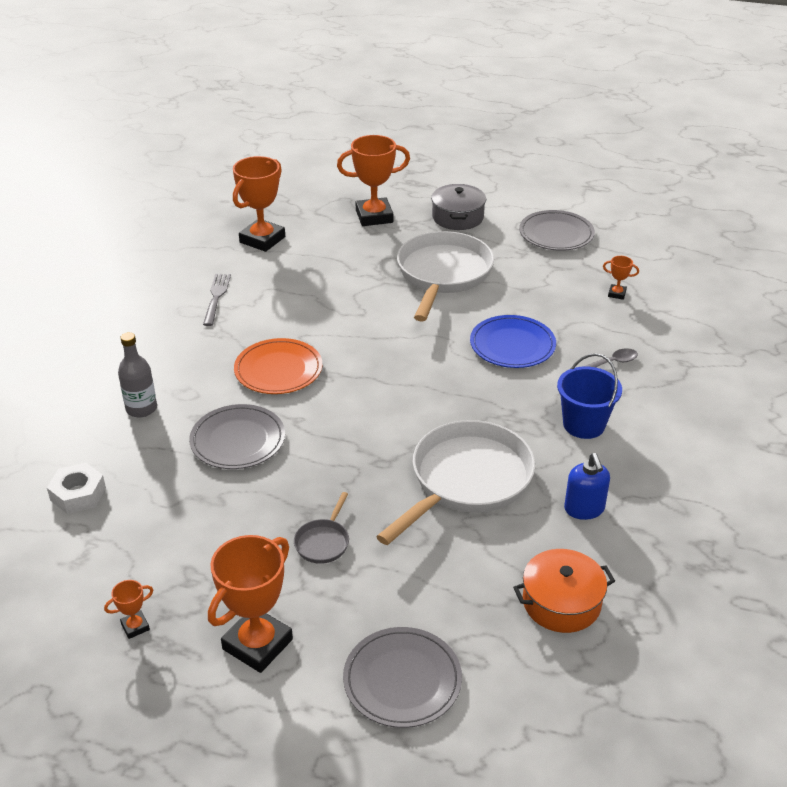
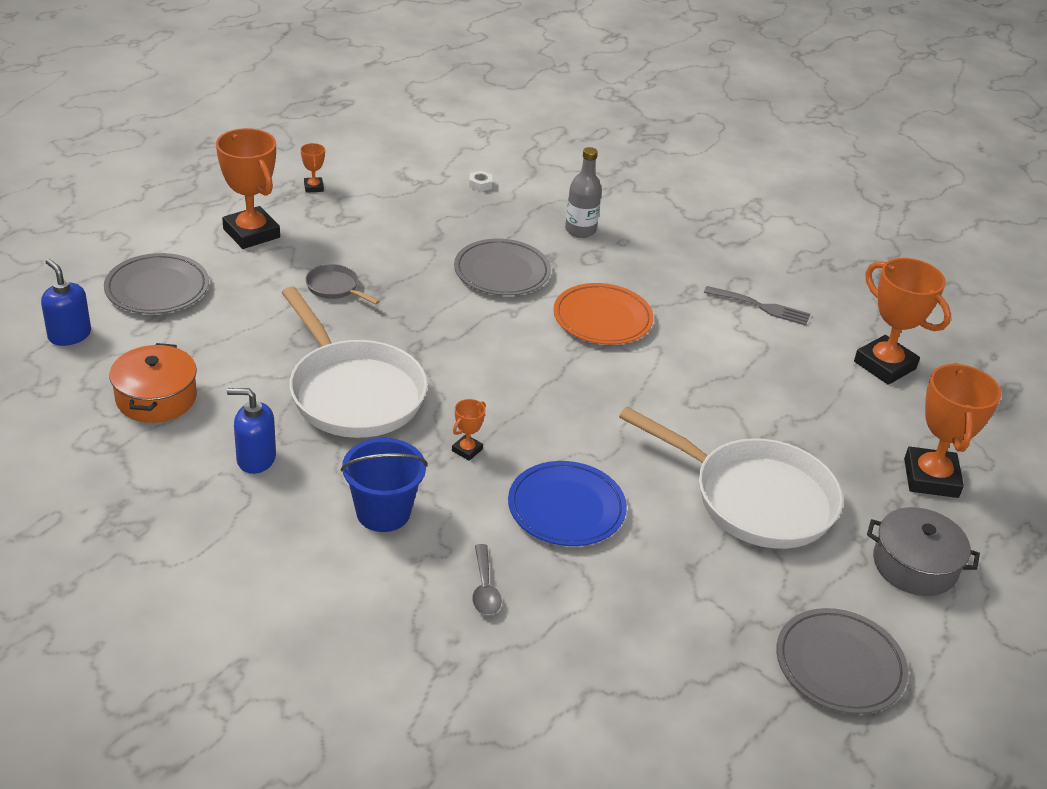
camera: 105 degrees right, 0 degrees up
white nut [47,463,106,514] -> white nut [469,171,492,192], size x0.54
orange trophy [603,256,639,300] -> orange trophy moved to [452,399,486,461]
none -> blue soap dispenser [41,259,91,346]

